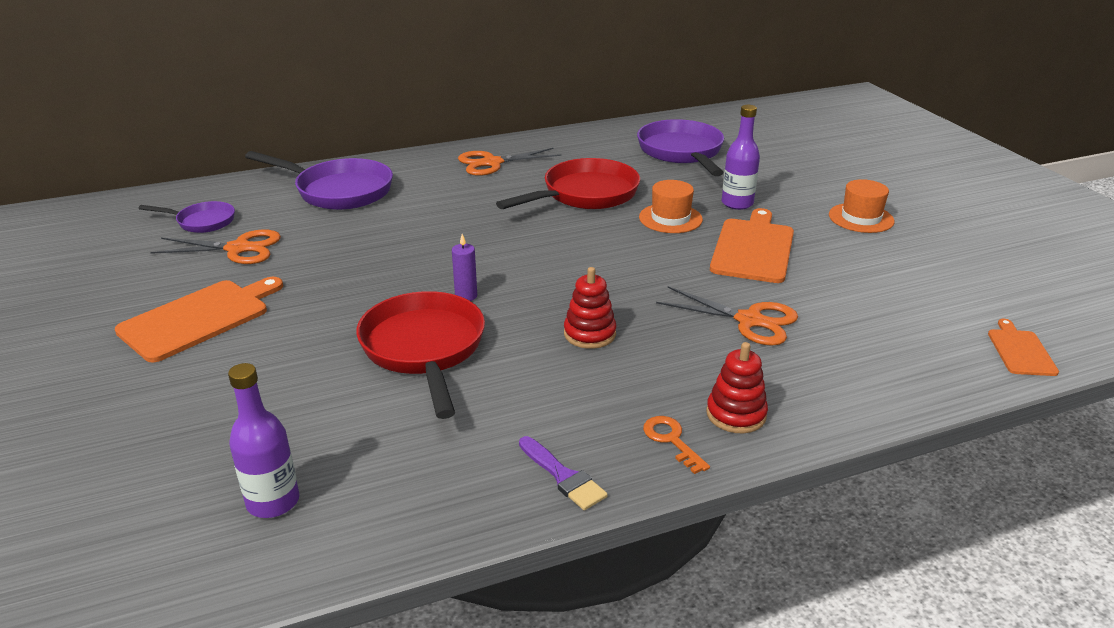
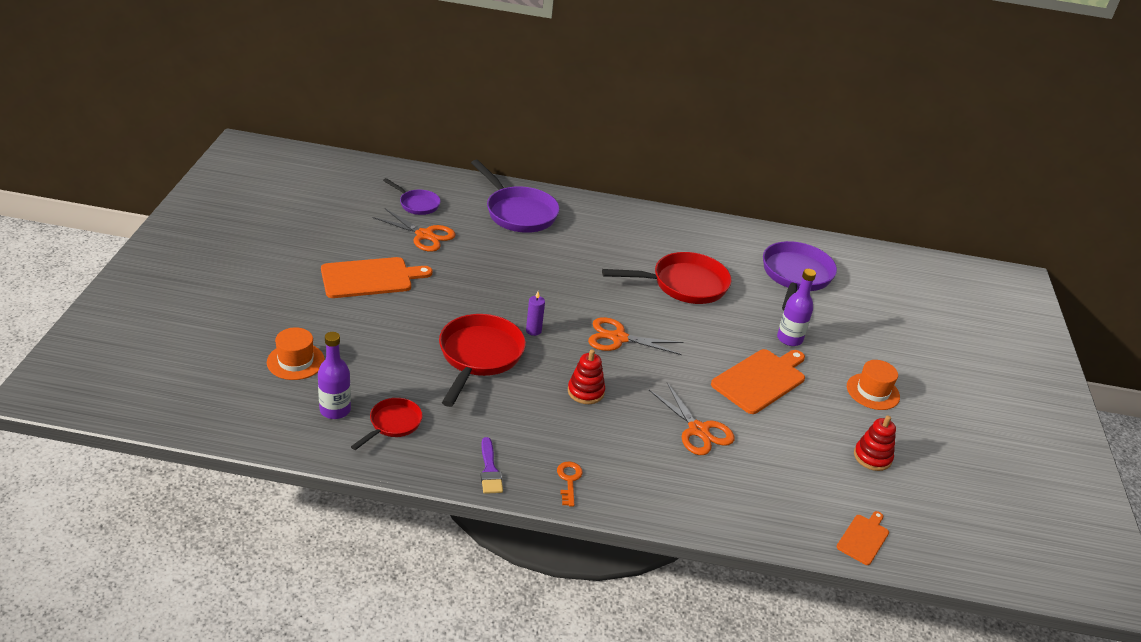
camera: 25 degrees right, 5 degrees up
orange scissors [458,148,561,176] -> orange scissors moved to [588,317,683,355]
orange hat [639,180,703,233] -> orange hat moved to [267,327,325,380]
red stacking toy [706,342,768,433] -> red stacking toy moved to [854,416,896,471]
none -> red pan [351,398,423,450]

